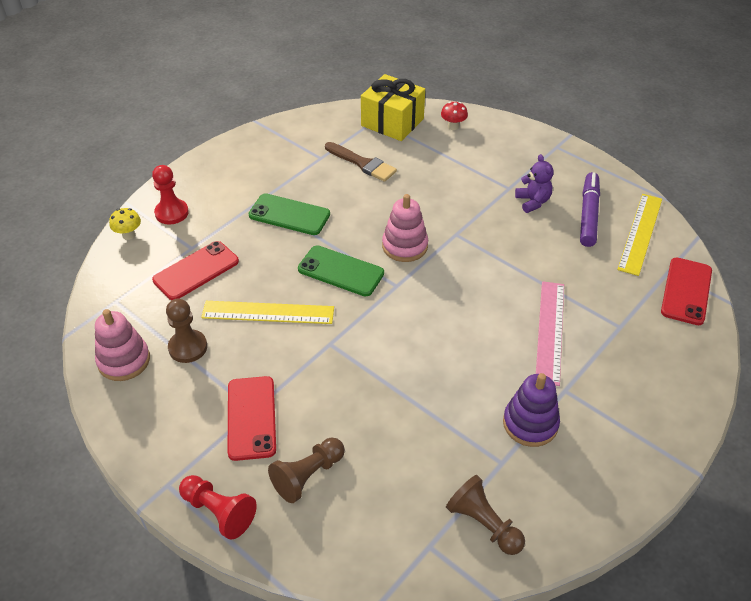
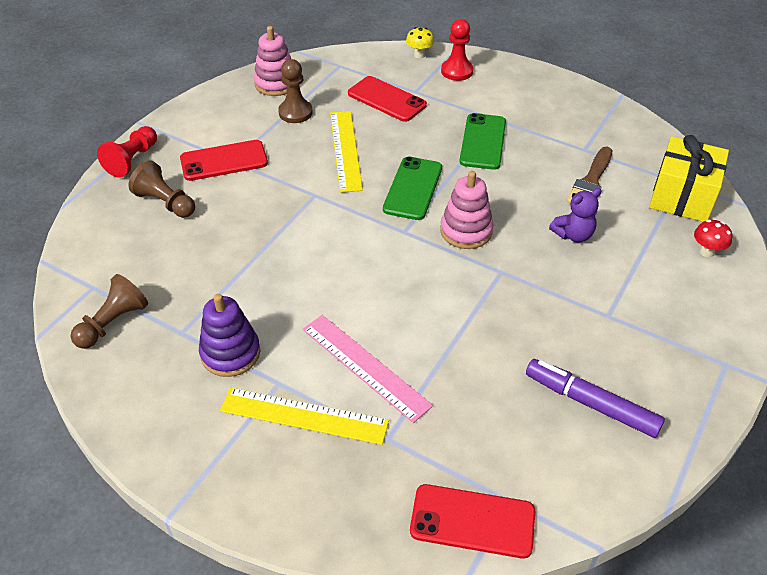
camera: 80 degrees right, 0 degrees up
purple teddy bear [515,154,553,213] -> purple teddy bear moved to [549,188,602,242]
pink ruler [536,281,564,386] -> pink ruler turned 45 degrees clockwise [303,315,433,423]
purple marker [580,172,600,247] -> purple marker turned 150 degrees counterclockwise [526,359,665,438]
yellow ruler [617,194,662,276] -> yellow ruler moved to [220,387,389,445]

